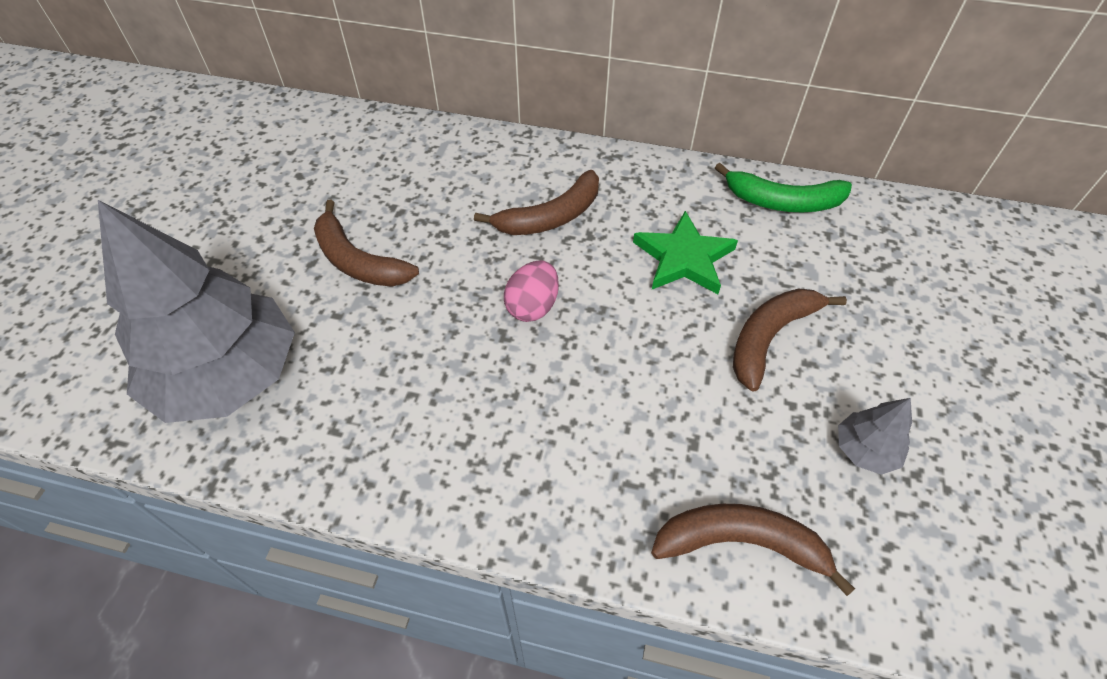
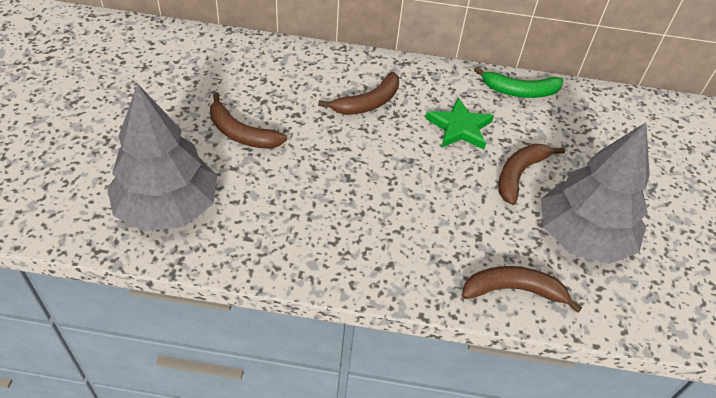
camera: 10 degrees left, 5 degrees down
pink egg [504,261,559,322] -> none
grey tree [838,398,912,475] -> grey tree [541,123,650,264], size x2.44

